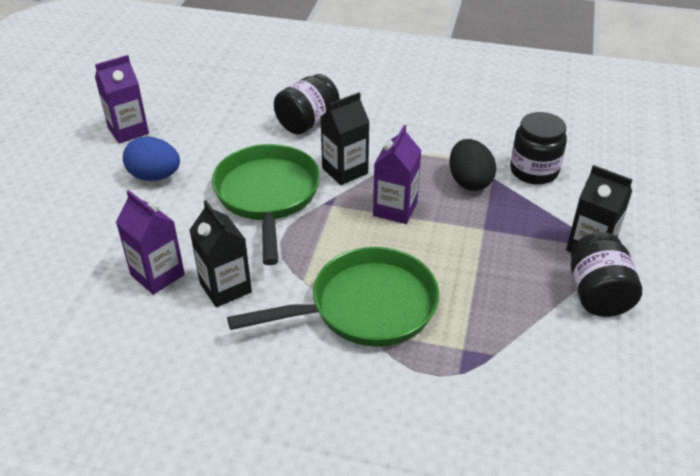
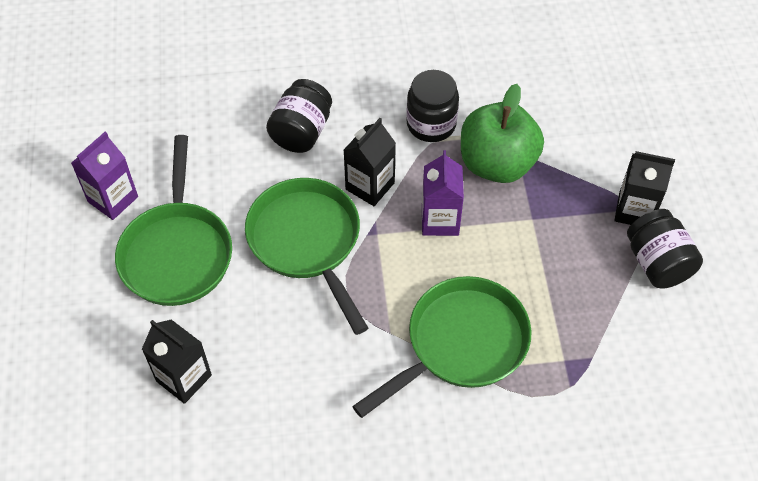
camera: 20 degrees left, 15 degrees up
purple carton [116,190,185,295] -> none
blue egg [123,136,180,181] -> green pan [115,135,232,306]
black carton [189,200,252,307] -> black carton moved to [142,320,212,404]
black egg [449,139,497,191] -> green apple [461,84,544,183]
black jar [510,112,567,185] -> black jar moved to [406,70,459,142]

